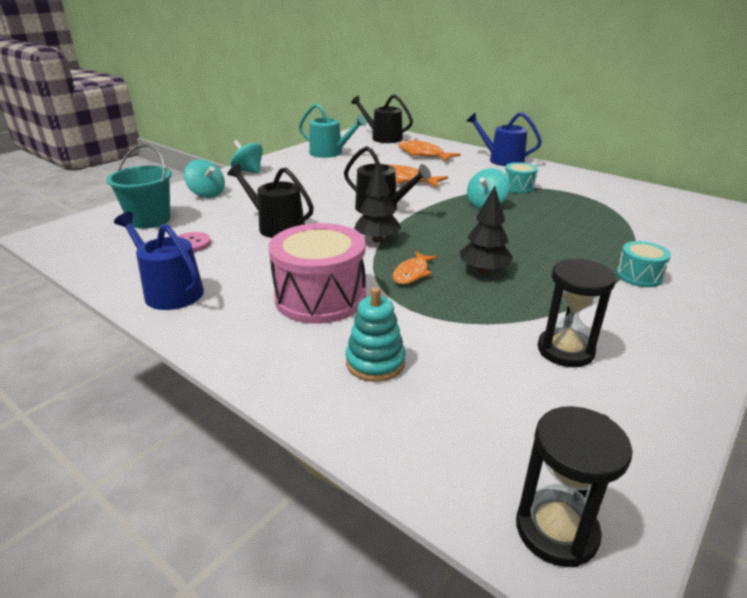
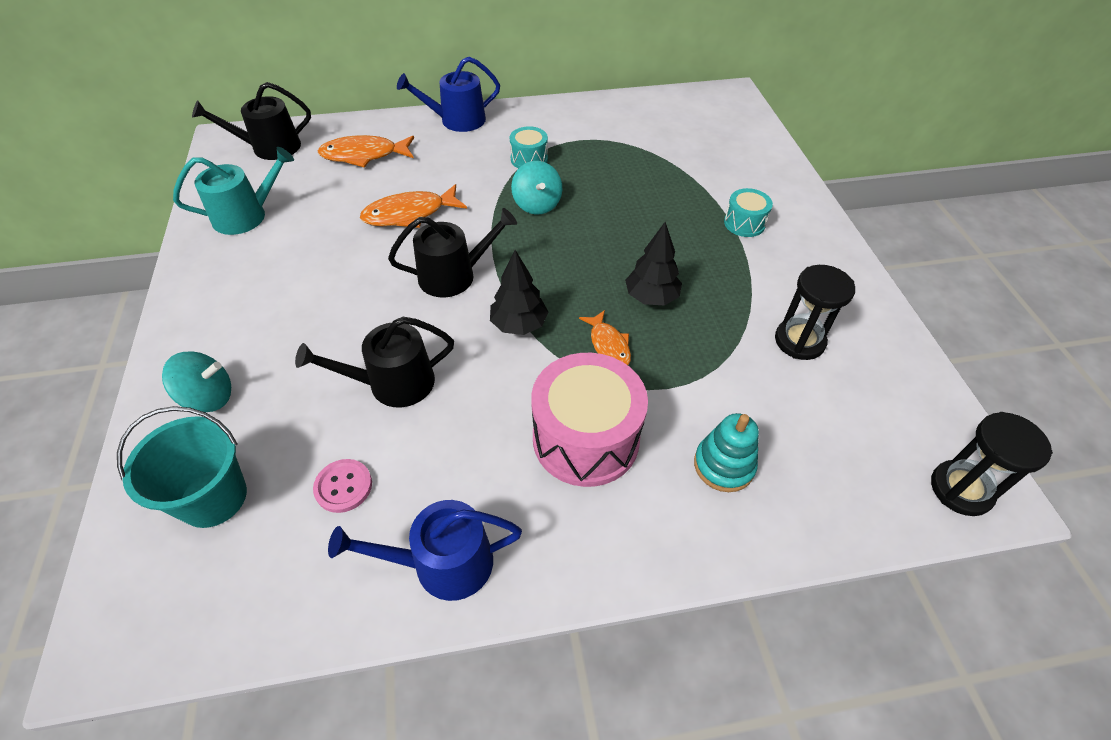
camera: 50 degrees left, 20 degrees up
turquoise spinning top [230,140,263,174] -> none

